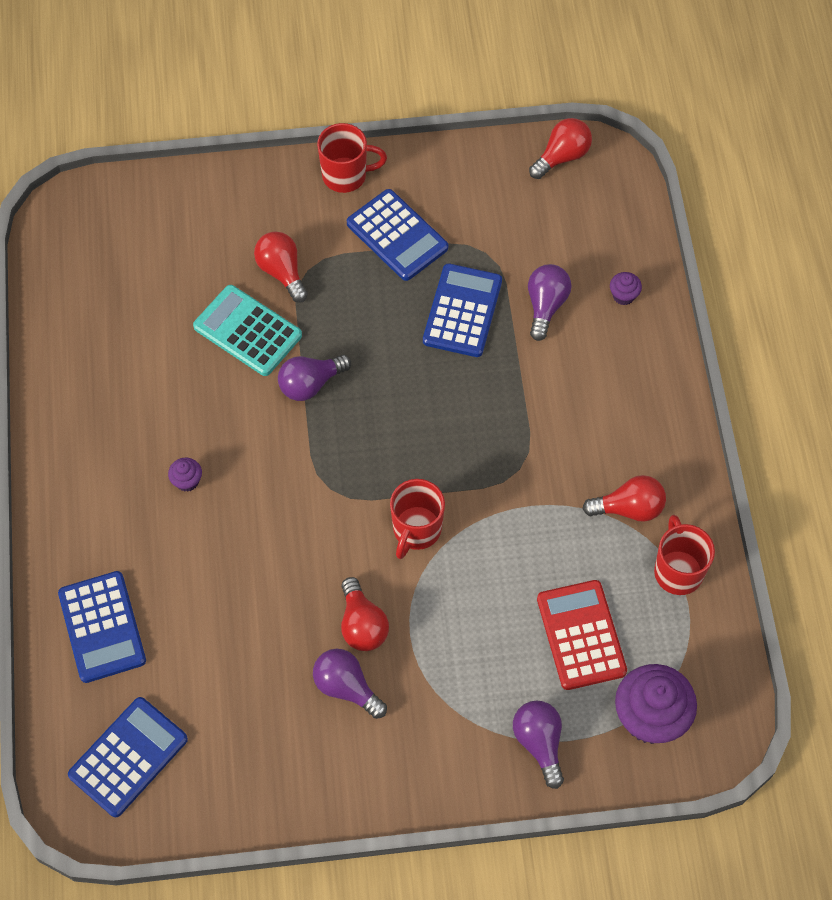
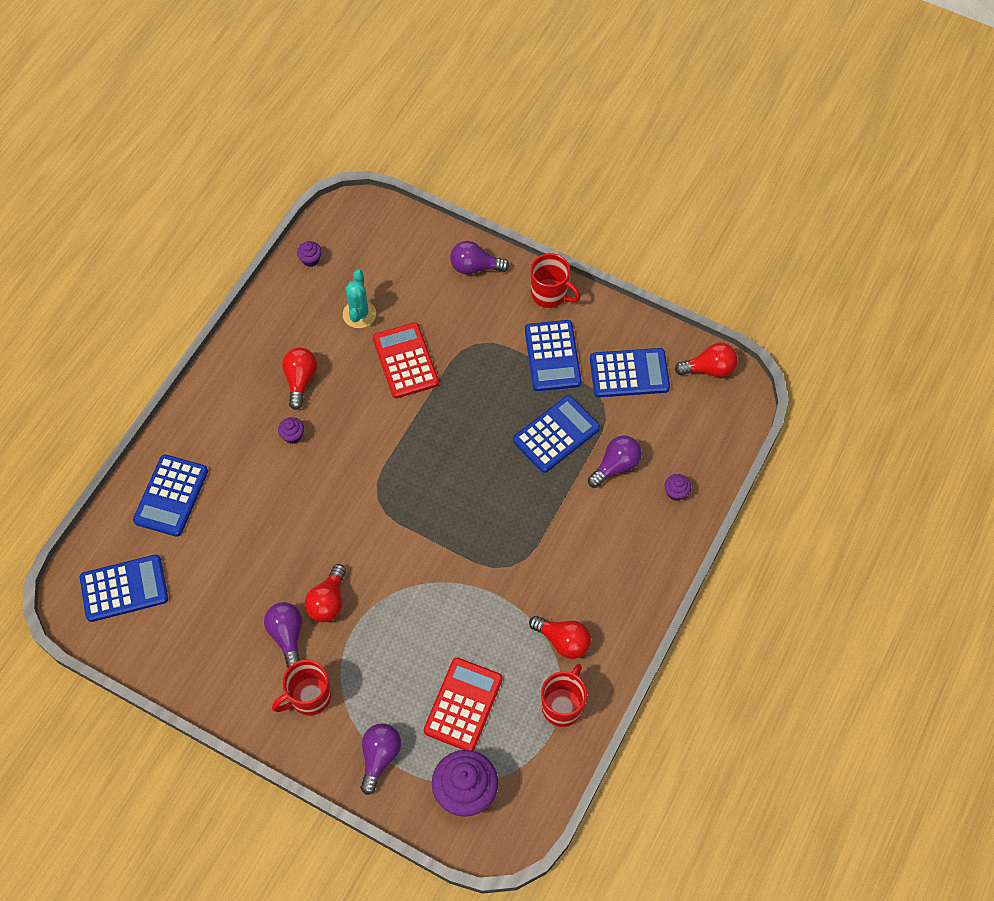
camera: 35 degrees right, 0 degrees up
turquoise calculator [193,285,302,376] -> red calculator [373,322,439,398]
red light bulb [254,231,308,303] -> red light bulb moved to [282,348,317,410]
purple light bulb [278,355,351,401] -> purple light bulb moved to [450,241,510,274]
red mug [390,479,445,559] -> red mug moved to [272,660,331,715]
none -> purple cupcake [297,241,322,267]
none -> turquoise cactus [343,269,376,328]
none -> blue calculator [590,348,670,397]

